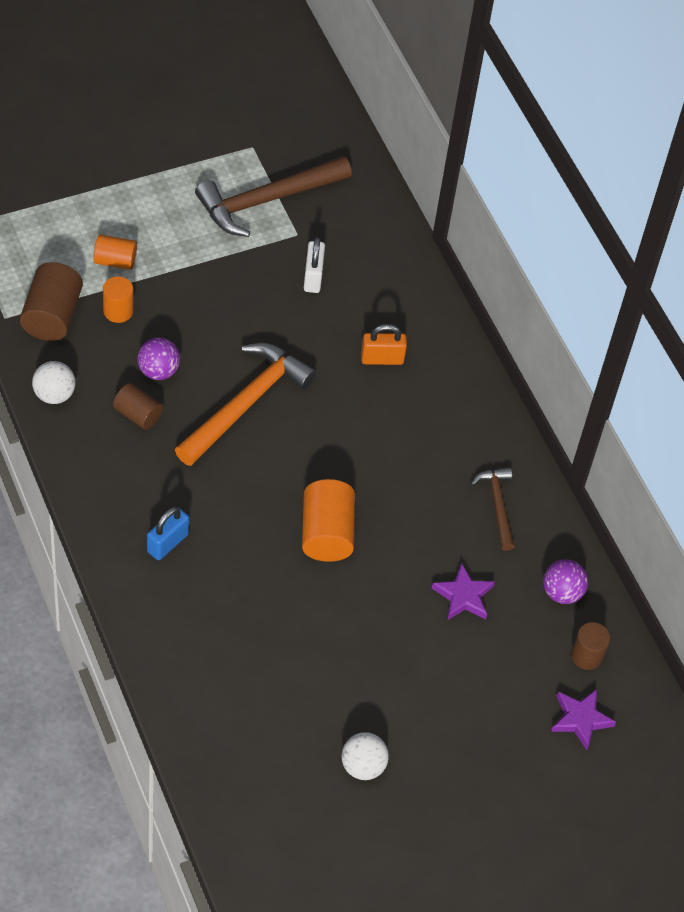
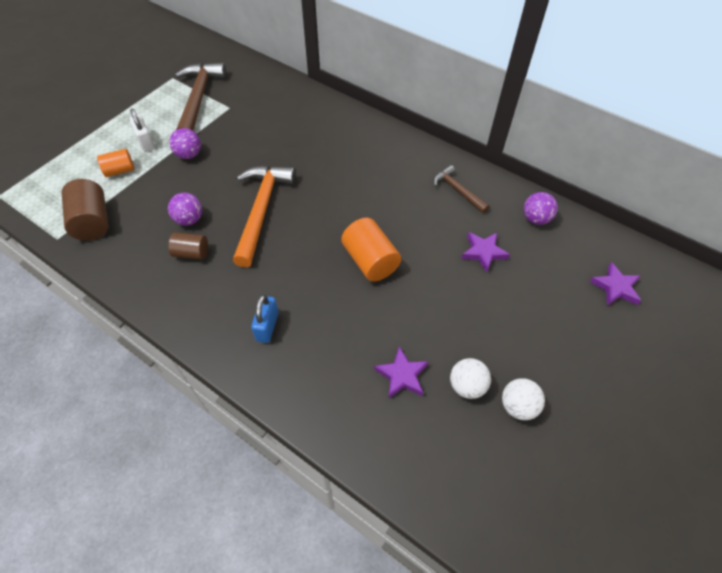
camera: 25 degrees left, 0 degrees up
white ball [32,361,76,404] -> white ball moved to [450,358,491,399]
orange cylinder [103,276,134,323] -> none
brown hammer [195,156,352,237] -> brown hammer turned 150 degrees clockwise [175,63,226,131]
white padlock [304,237,325,293] -> white padlock moved to [130,109,155,152]
orange padlock [361,324,407,365] -> none
brown cylinder [571,622,610,670] -> none
none -> purple ball [169,128,201,159]
none -> purple star [374,346,429,399]

